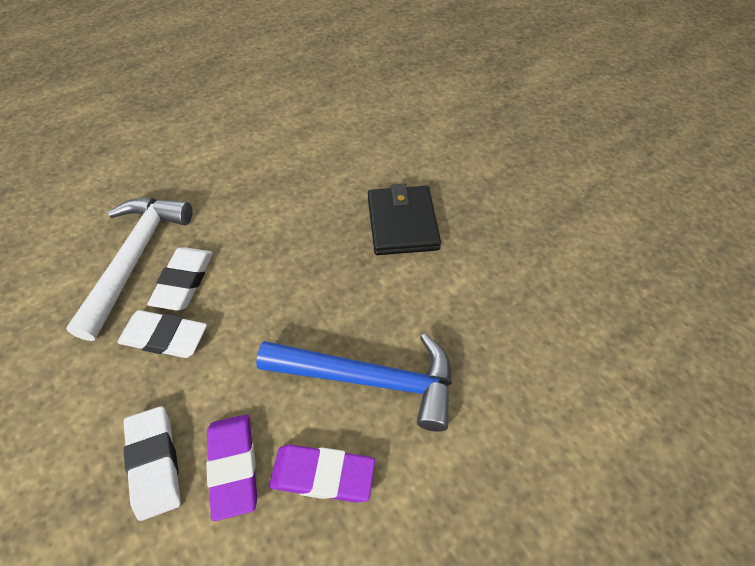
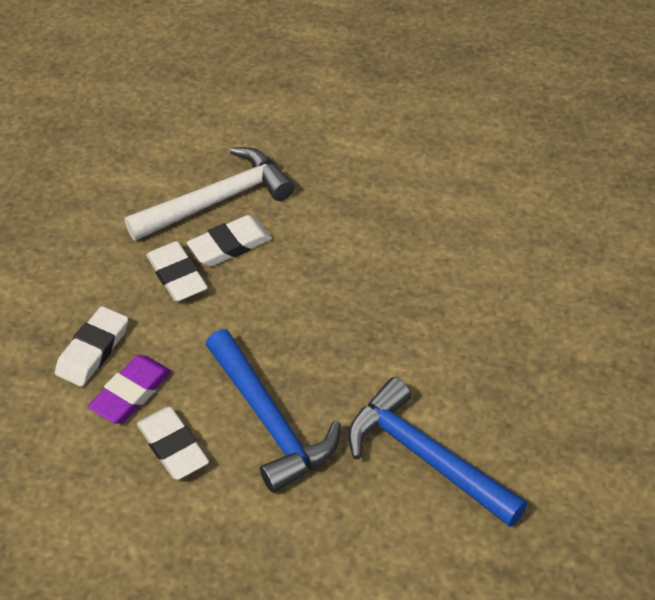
camera: 50 degrees right, 5 degrees down
purple eraser [269,444,375,503] -> white eraser [137,407,209,480]
black wallet [368,184,441,255] -> none
none -> blue hammer [348,377,527,527]

